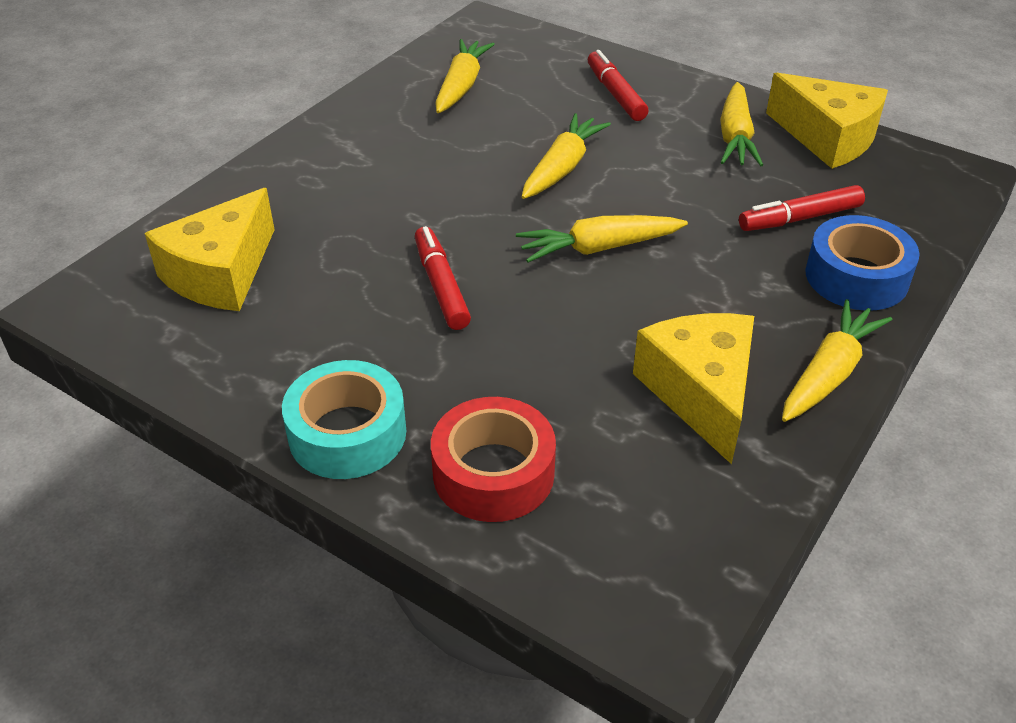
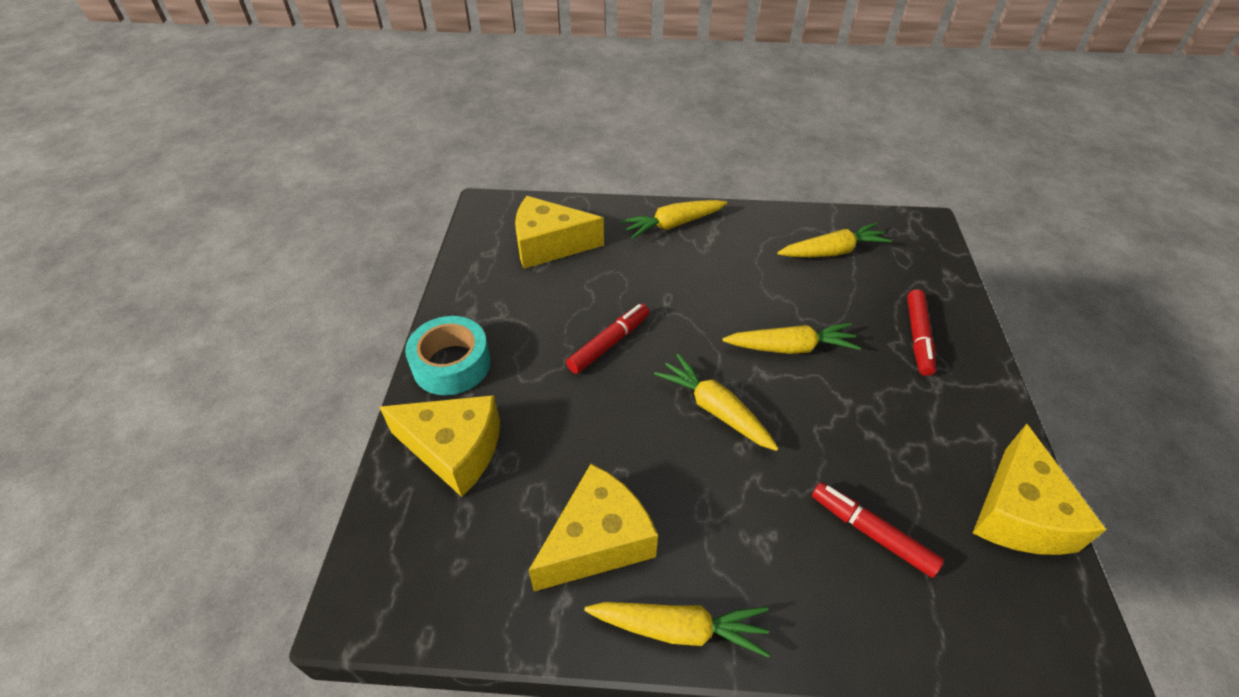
camera: 60 degrees right, 5 degrees up
red tape [431,397,556,522] -> yellow cheese [379,395,500,497]
red marker [588,50,648,121] -> red marker turned 150 degrees clockwise [907,289,936,376]
yellow carrot [720,82,763,166] -> yellow carrot moved to [620,200,727,239]
blue tape [805,215,919,310] -> none

